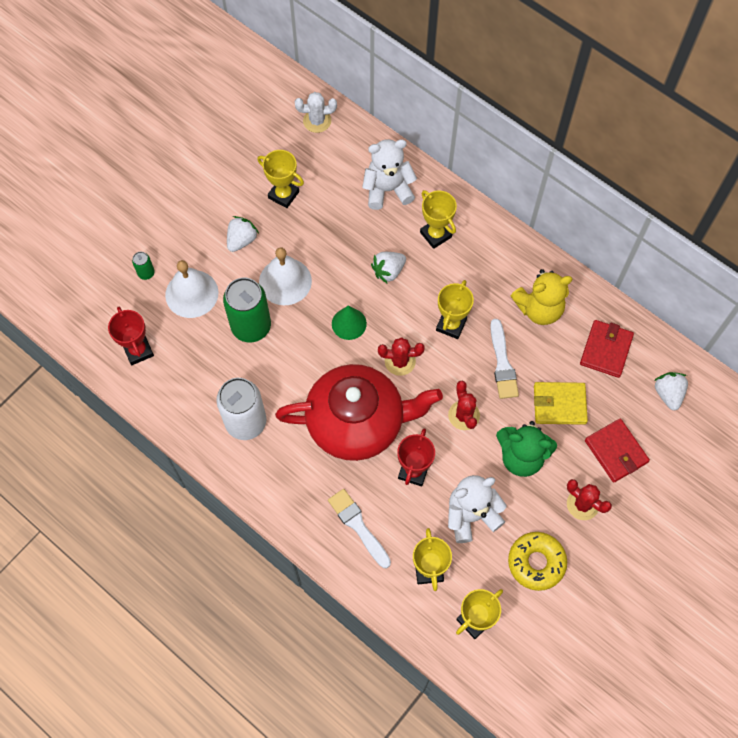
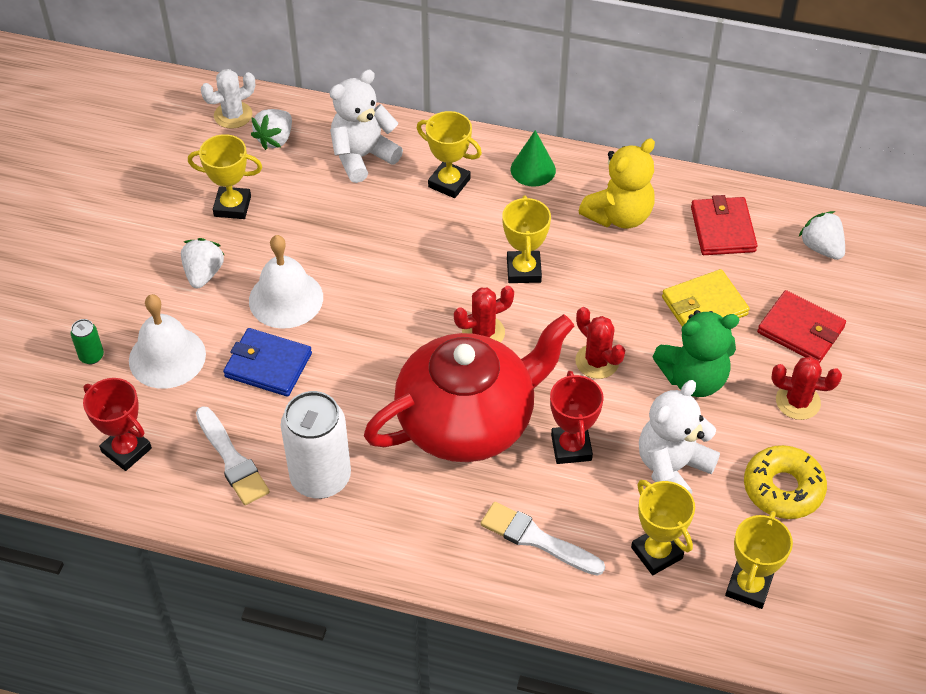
camera: 25 degrees left, 15 degrees down
green can [223,278,271,342] -> blue wallet [223,328,312,397]
green cone [332,305,367,340] -> green cone moved to [510,130,556,187]
white strawberry [371,252,406,284] -> white strawberry moved to [251,109,292,150]
white brush [490,319,519,399] -> white brush moved to [196,406,270,505]

